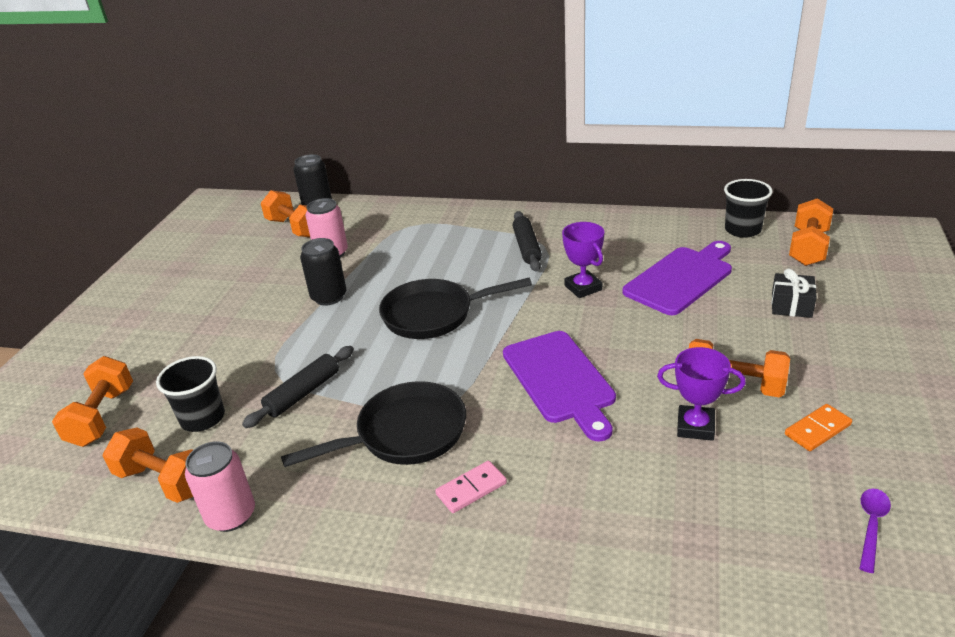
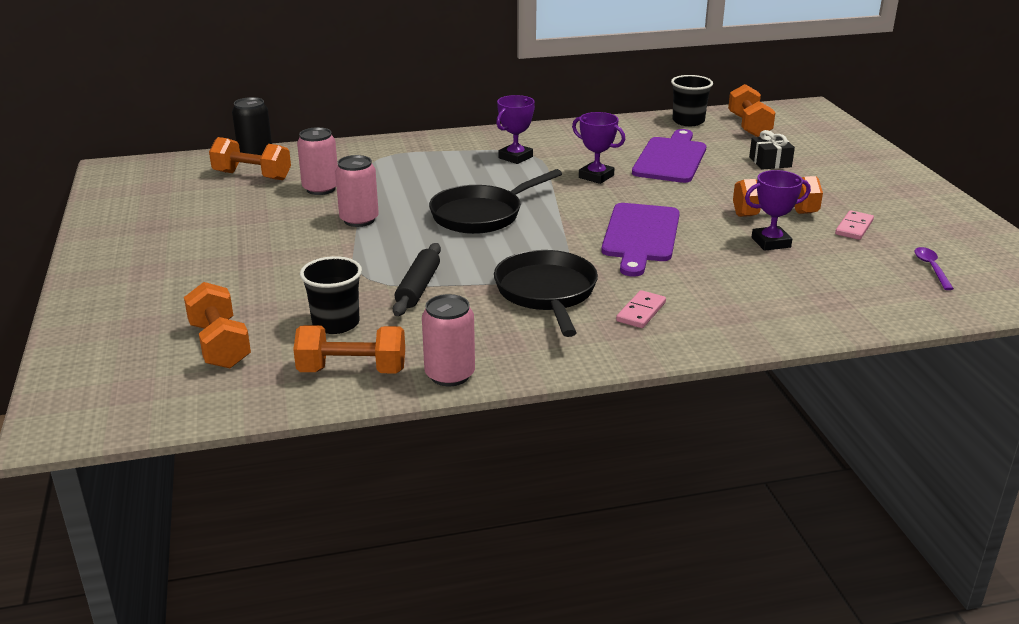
camera: 30 degrees left, 5 degrees down
black pan [281,381,466,467] -> black pan turned 45 degrees counterclockwise [494,250,598,337]
black can [300,238,346,306] -> pink can [335,155,379,227]
purple cutting board [503,331,616,442] -> purple cutting board turned 60 degrees clockwise [601,203,680,277]
black rolling pin [512,211,542,272] -> purple trophy [496,95,535,164]
orange domino [785,404,852,451] -> pink domino [835,210,874,240]

